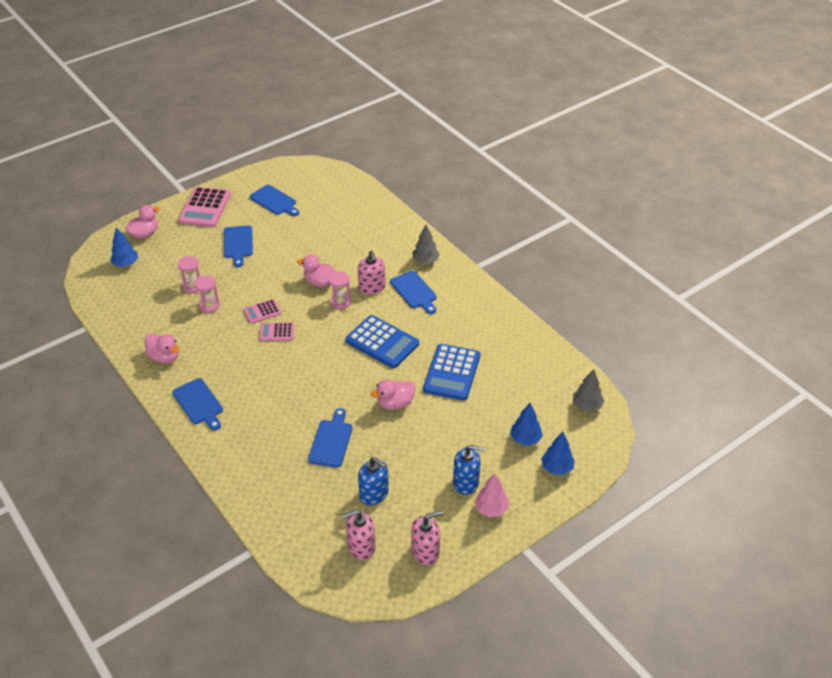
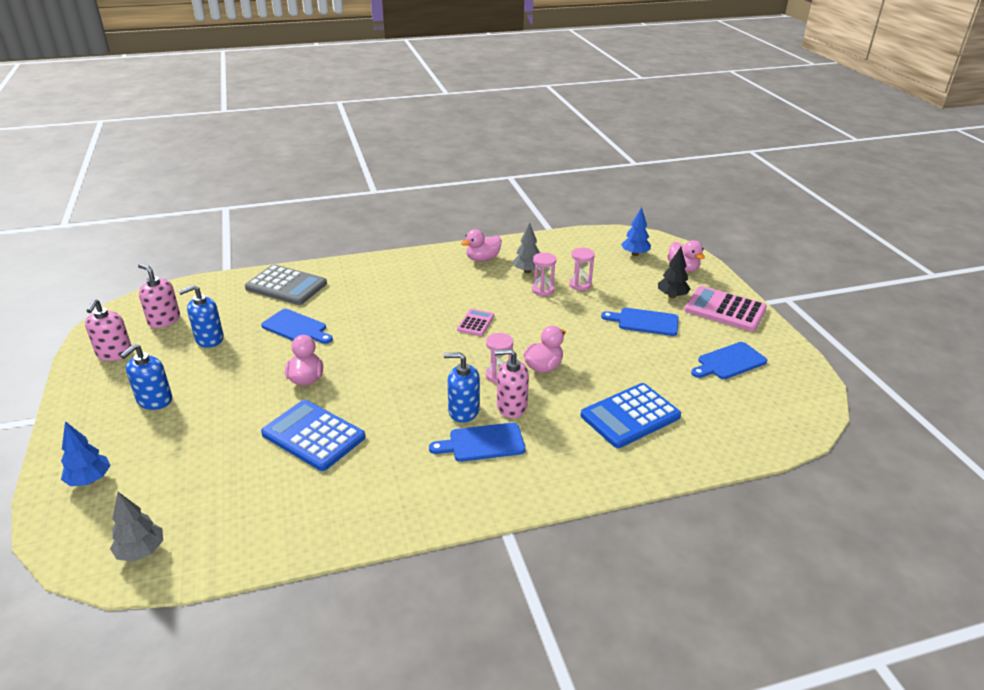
camera: 110 degrees right, 10 degrees down
blue cutting board [172,378,223,430] -> none
pink calculator [243,299,281,324] -> none
pink soap dispenser [342,510,375,560] -> pink soap dispenser turned 60 degrees counterclockwise [138,264,180,328]
blue calculator [345,315,419,368] -> blue calculator moved to [581,383,681,448]
grey tree [412,225,440,264] -> grey tree moved to [512,223,540,273]
pink tree [474,473,509,517] -> none
blue tree [510,403,543,446] -> none
none -> grey calculator [245,264,327,305]
none -> blue soap dispenser [444,353,480,423]
none -> black tree [658,247,690,298]

